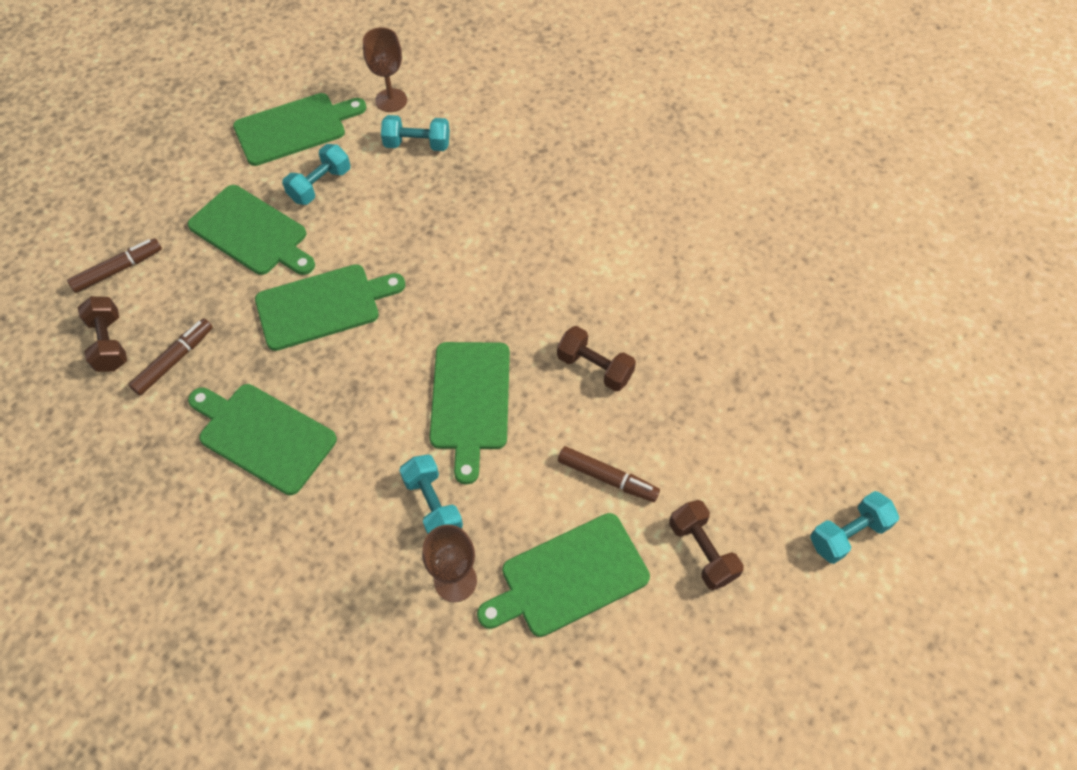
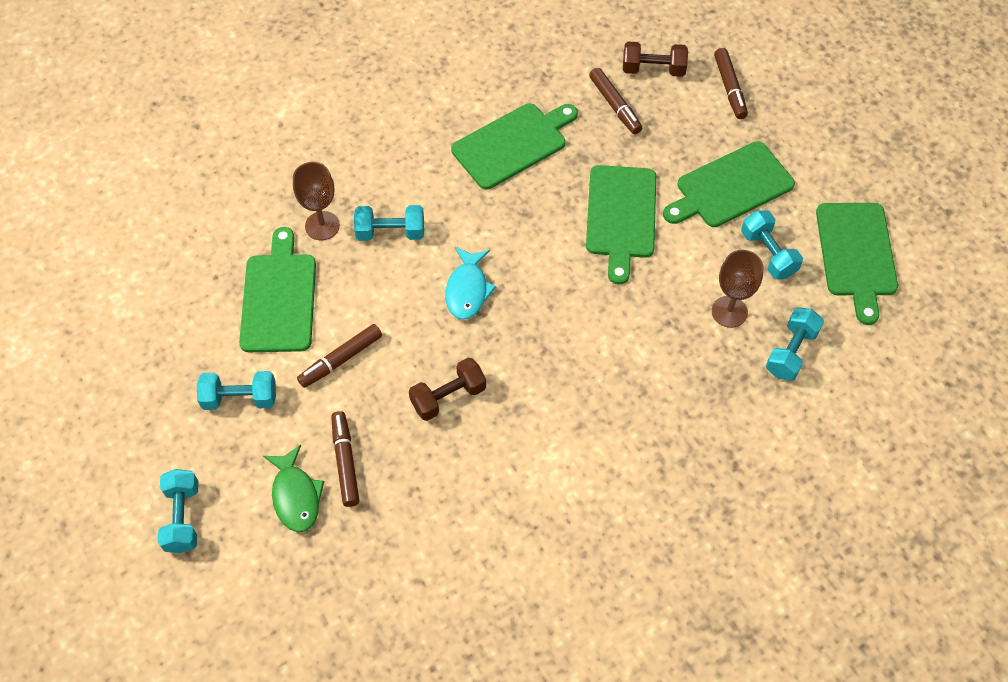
camera: 115 degrees right, 0 degrees up
brown goblet [363,27,407,112] -> brown goblet moved to [712,250,763,328]
green cutting board [429,342,510,485] -> turquoise fish [445,247,496,320]
brown dumbbell [669,500,744,590] -> turquoise dumbbell [197,371,276,410]
none -> green fish [263,445,325,532]
none -> brown marker [331,411,360,507]

